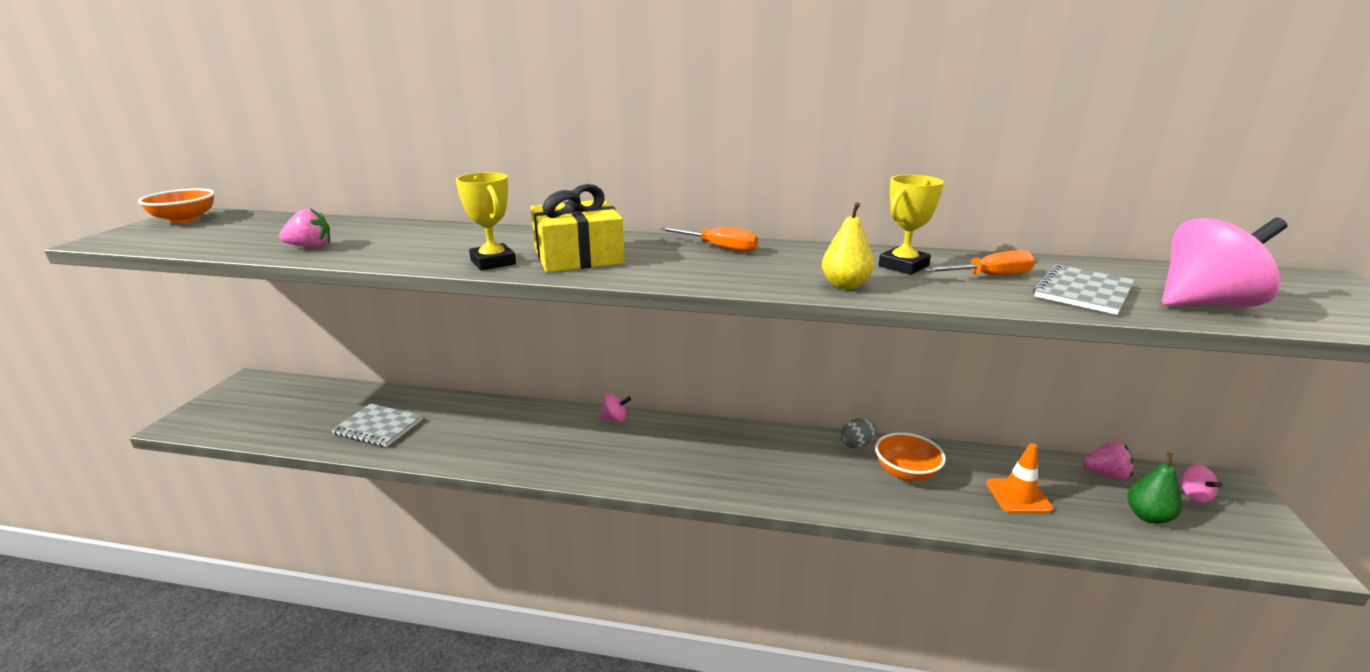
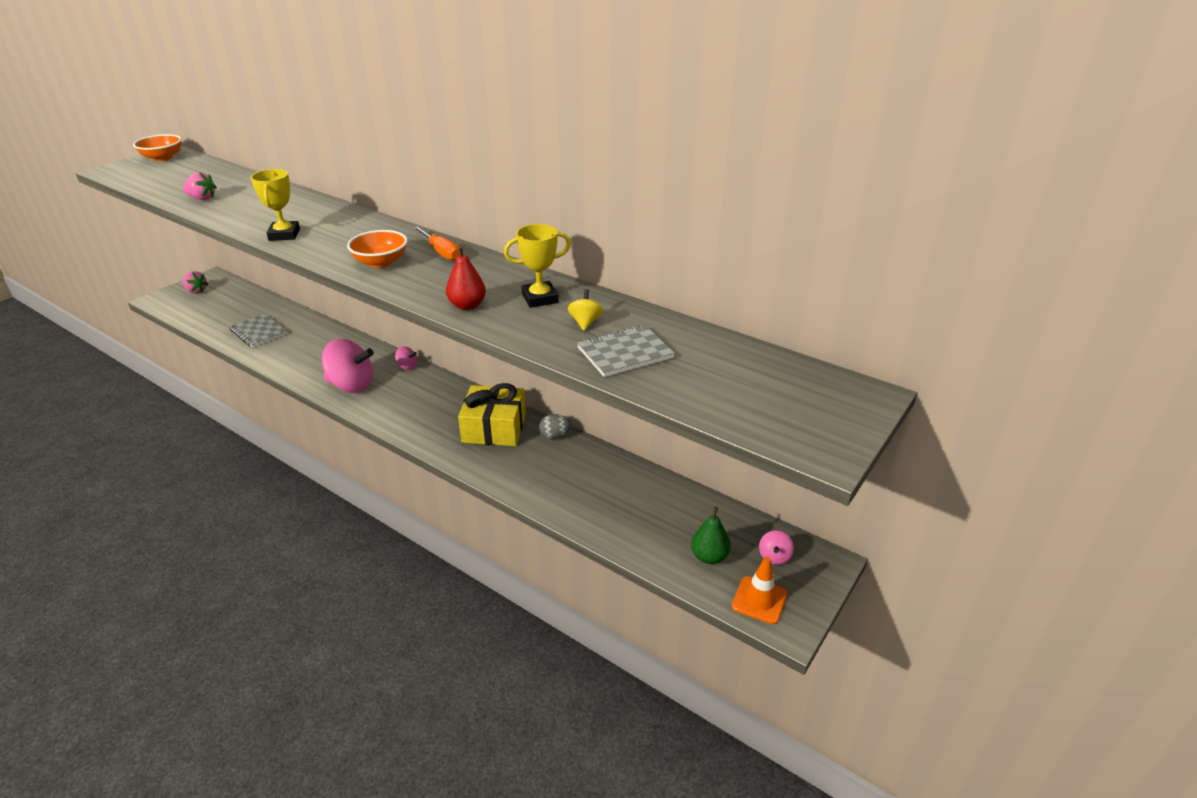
camera: 25 degrees right, 10 degrees up
yellow gift [531,184,625,272] -> yellow gift moved to [458,383,526,446]
yellow pear [822,202,874,289] -> red pear [446,246,486,310]
orange bowl [875,432,946,481] -> orange bowl moved to [347,230,408,268]
orange screwdriver [924,250,1035,275] -> yellow spinning top [568,289,603,331]
orange traffic cone [986,443,1053,513] -> orange traffic cone moved to [732,557,788,624]
pink strawberry [1082,442,1134,480] -> pink strawberry moved to [183,271,208,294]
pink spinning top [1162,217,1287,307] -> pink spinning top moved to [322,339,374,393]

